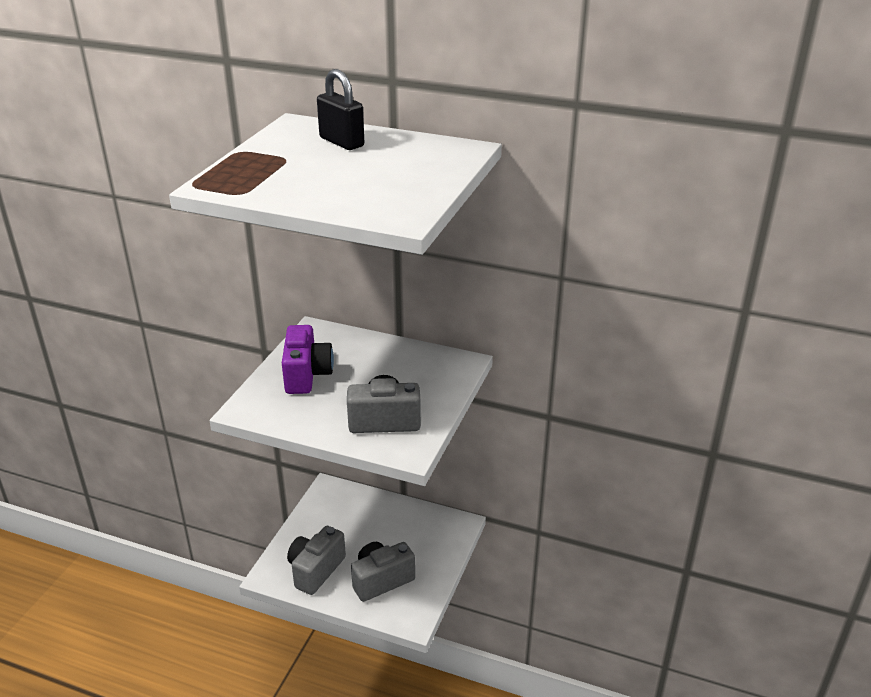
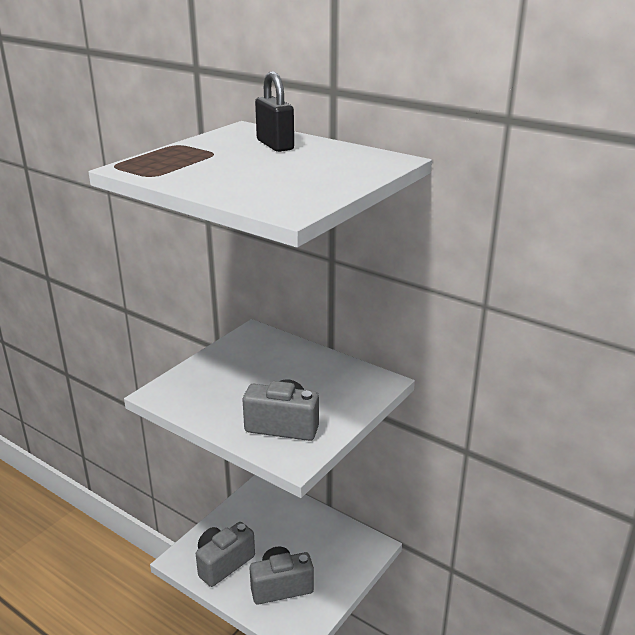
camera: 15 degrees right, 5 degrees down
purple camera [282,325,334,394] -> none

